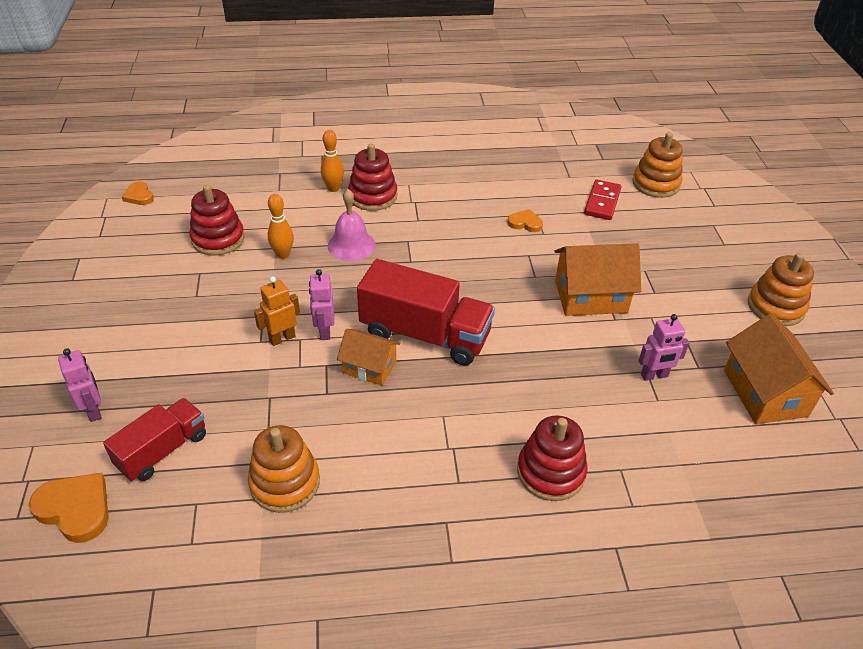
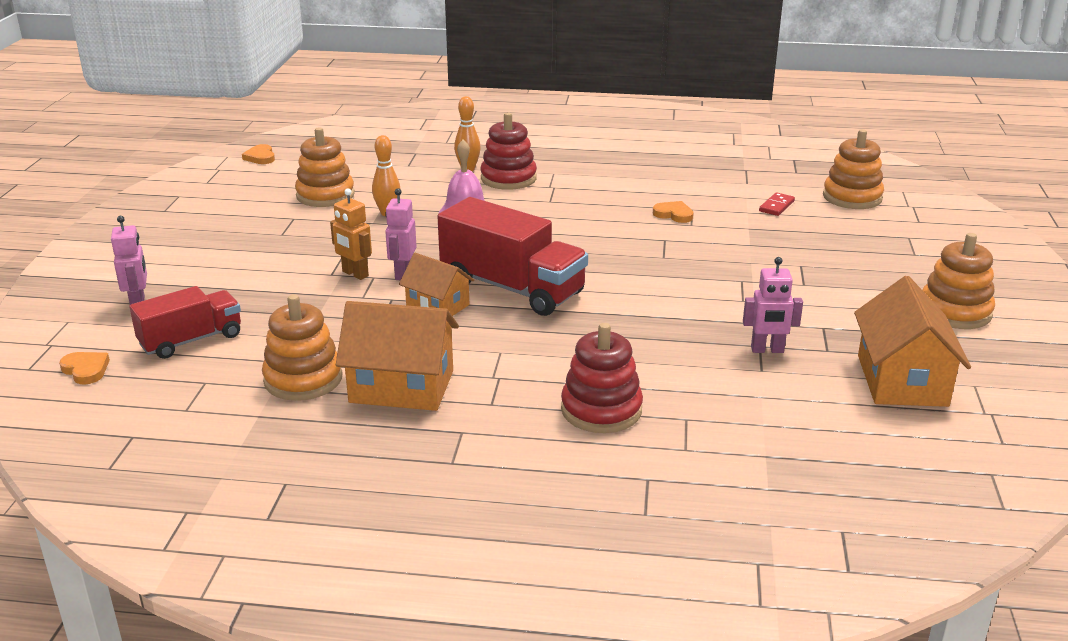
camera: 15 degrees right, 15 degrees down
orange heart [29,473,109,543] -> orange heart [59,352,110,385], size x0.60
red stacking toy [189,185,245,256] -> orange stacking toy [295,127,355,207]
orange robot [254,276,300,346] -> orange robot turned 120 degrees counterclockwise [330,188,372,280]
orange house [554,243,641,316] -> orange house moved to [336,301,459,411]
red domino [584,180,621,220] -> red domino [759,192,795,216], size x0.64

